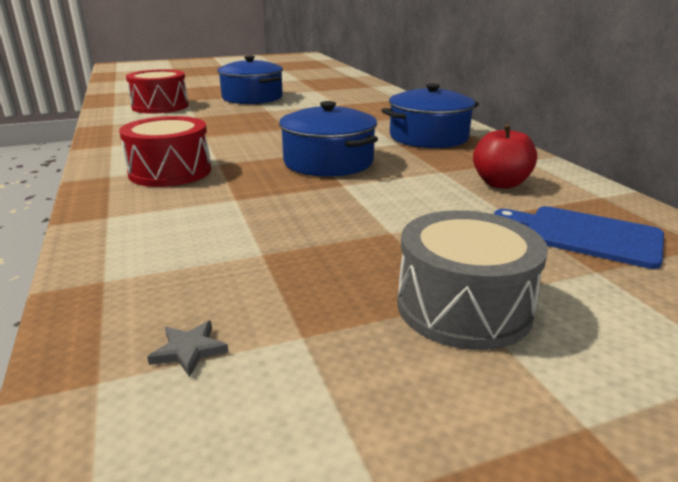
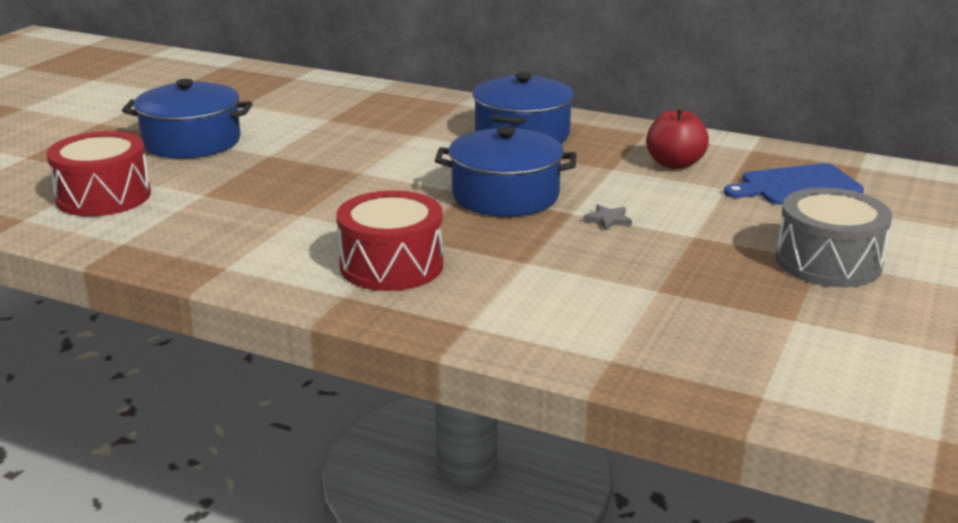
camera: 45 degrees left, 0 degrees up
grey star [147,321,228,377] -> grey star moved to [583,204,632,231]

